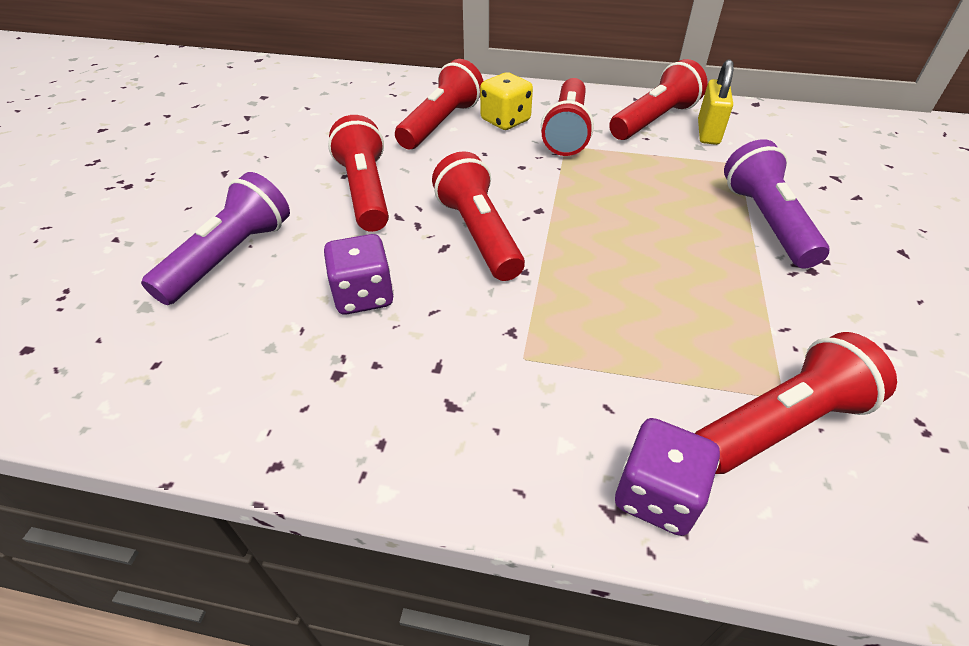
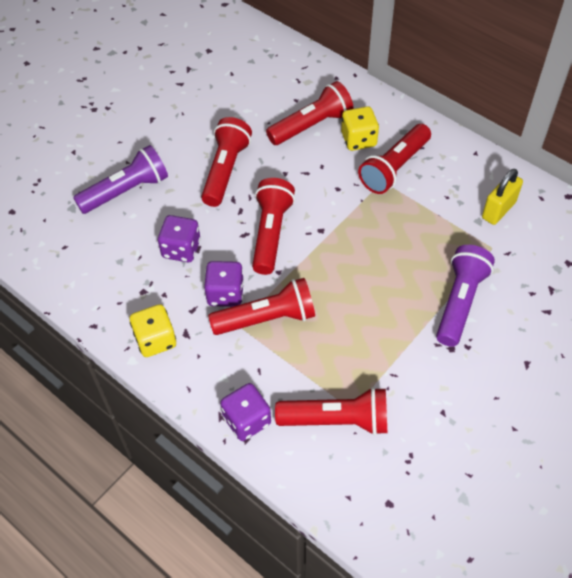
camera: 30 degrees right, 10 degrees up
red flashlight [609,59,708,140] -> red flashlight moved to [208,278,315,335]
none -> yellow dice [130,304,176,357]
none -> purple dice [204,261,244,307]

